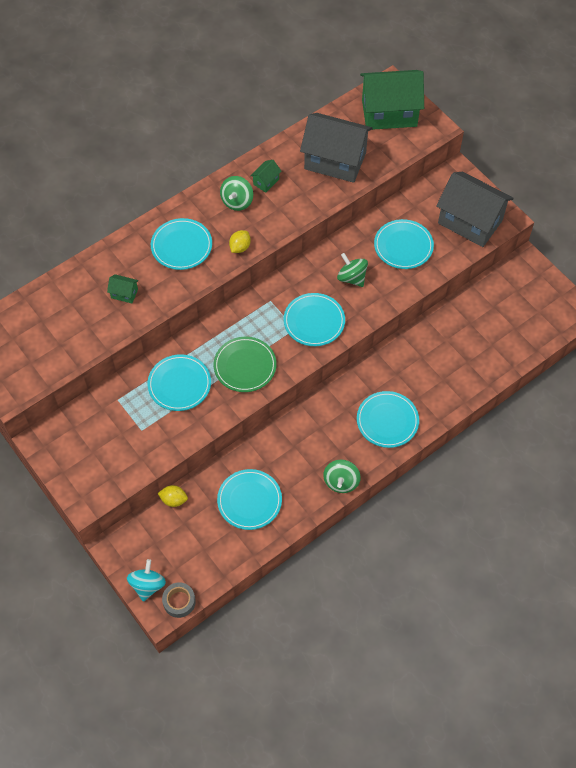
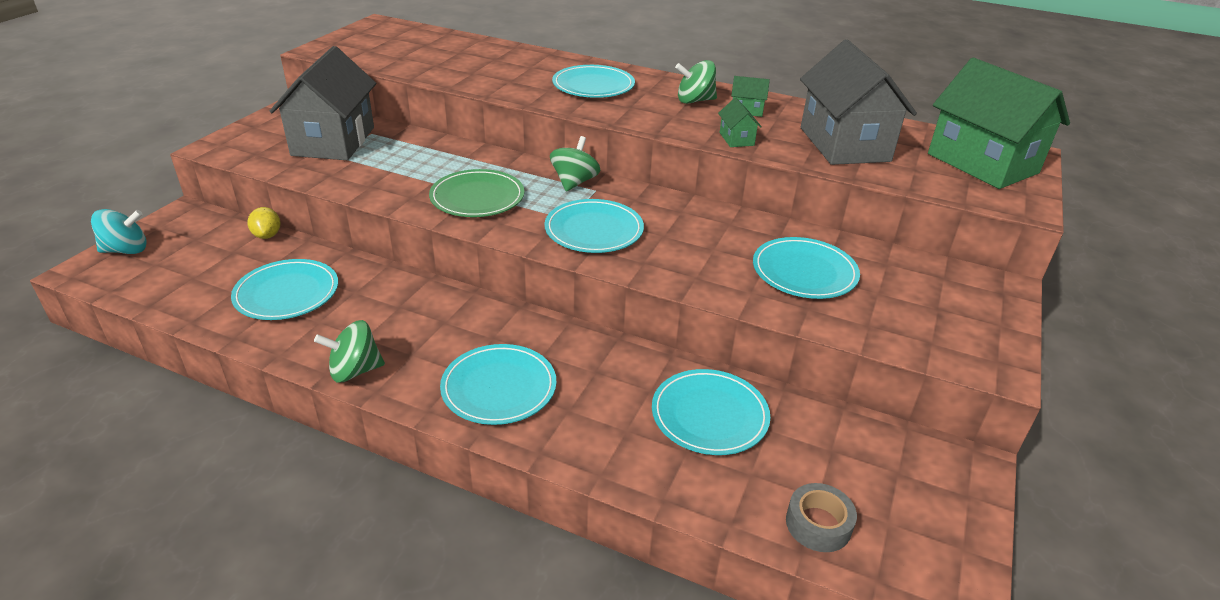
camera: 60 degrees right, 25 degrees down
green house [107,274,139,303] -> green house moved to [718,98,762,147]
turquoise plate [147,354,211,411] -> turquoise plate moved to [652,369,770,455]
grey tape [162,582,196,618] -> grey tape moved to [786,483,857,552]
yellow lemon [229,230,251,253] -> none
green spinning top [337,253,368,287] -> green spinning top moved to [550,136,600,192]
grey house [436,172,514,247] -> grey house moved to [270,46,376,160]

